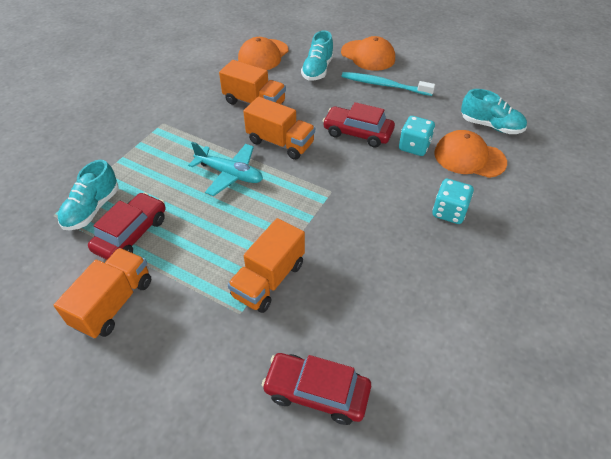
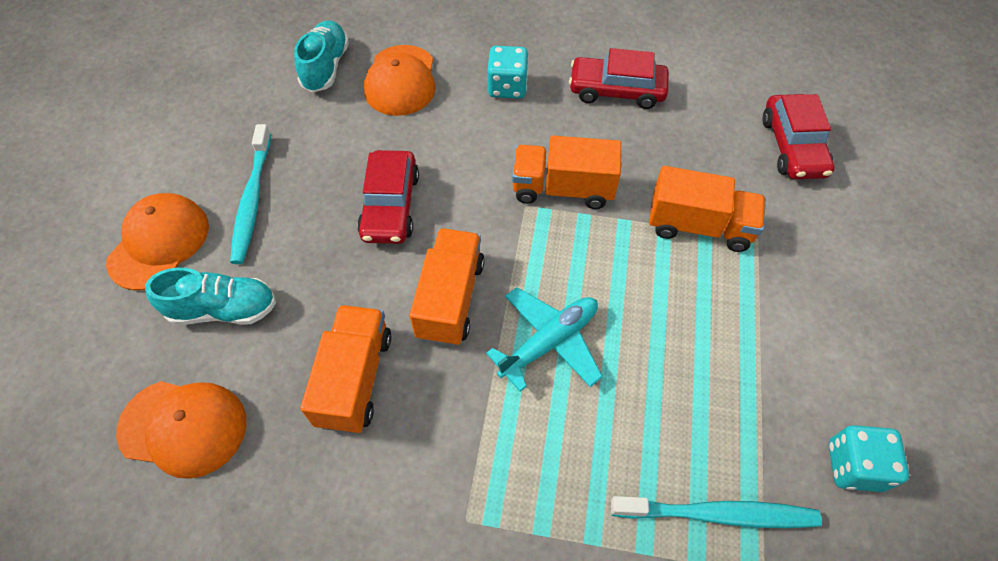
camera: 110 degrees left, 10 degrees up
orange truck [54,248,151,339] -> orange truck moved to [512,136,621,209]
turquoise shoe [58,160,119,230] -> turquoise toothbrush [611,496,822,528]
red car [88,192,166,260] -> red car moved to [569,48,669,109]
turquoise plane [188,142,263,196] -> turquoise plane turned 45 degrees clockwise [486,287,603,392]
turquoise dice [399,116,435,156] -> turquoise dice moved to [829,425,909,492]

